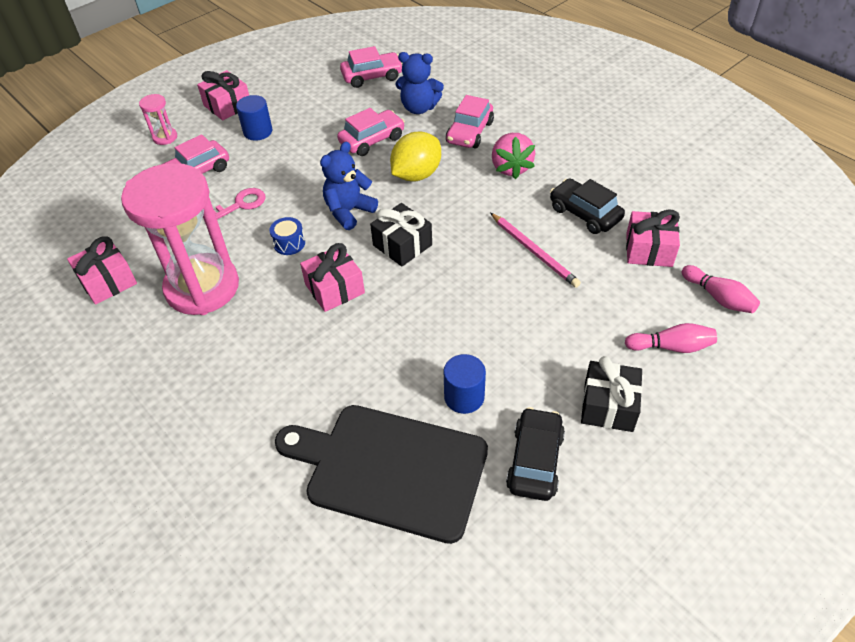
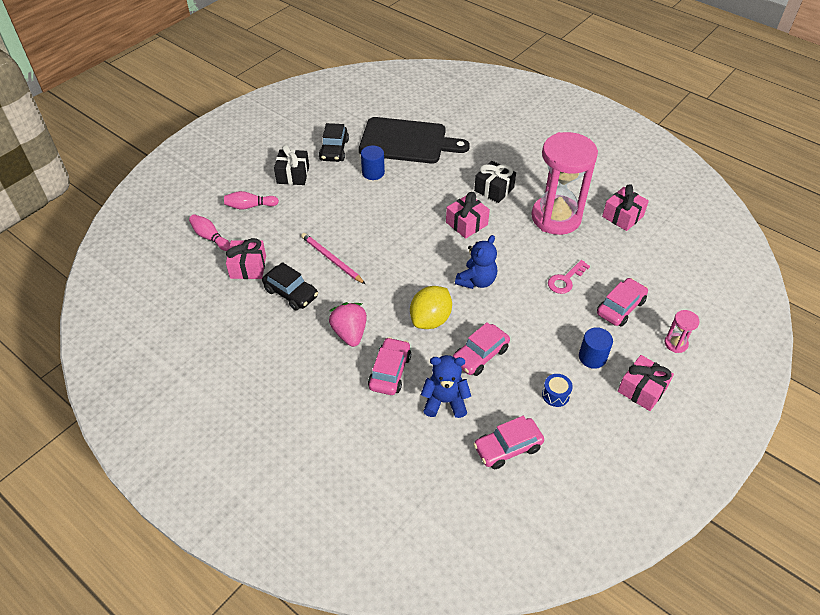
camera: 170 degrees right, 0 degrees up
blue drum [269,217,305,255] -> blue drum moved to [542,374,573,407]
black gift [370,203,432,267] -> black gift moved to [474,161,516,203]

